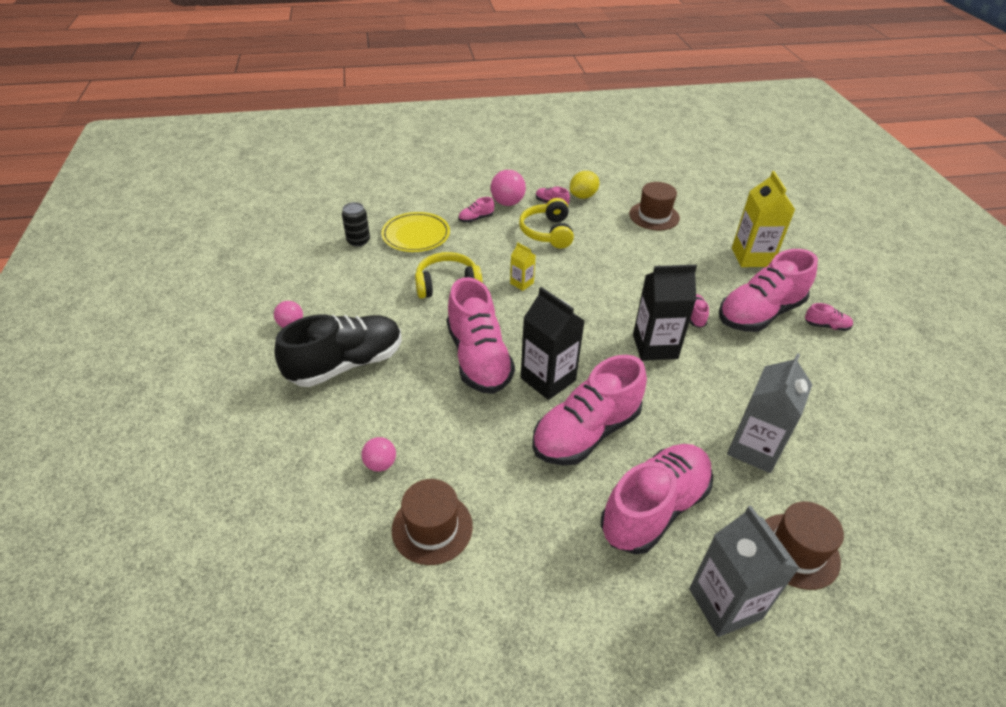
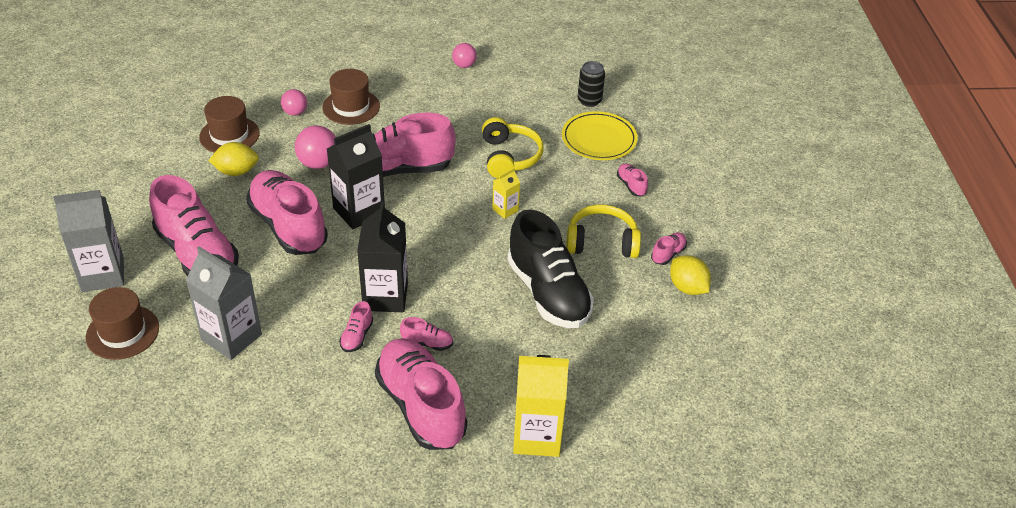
camera: 95 degrees right, 0 degrees up
black shoe [274,315,402,387] -> black shoe moved to [507,209,594,328]
pink ball [491,170,526,206] -> pink ball moved to [295,125,336,169]
brown hat [629,182,680,230] -> brown hat moved to [322,69,380,125]
pink shoe [805,303,853,331] -> pink shoe moved to [339,301,373,352]
none -> yellow lemon [208,142,259,176]

